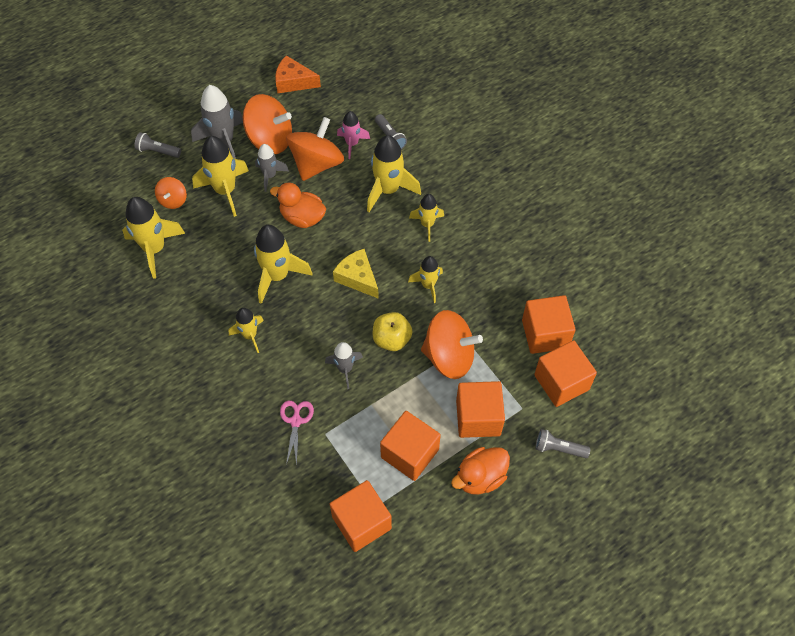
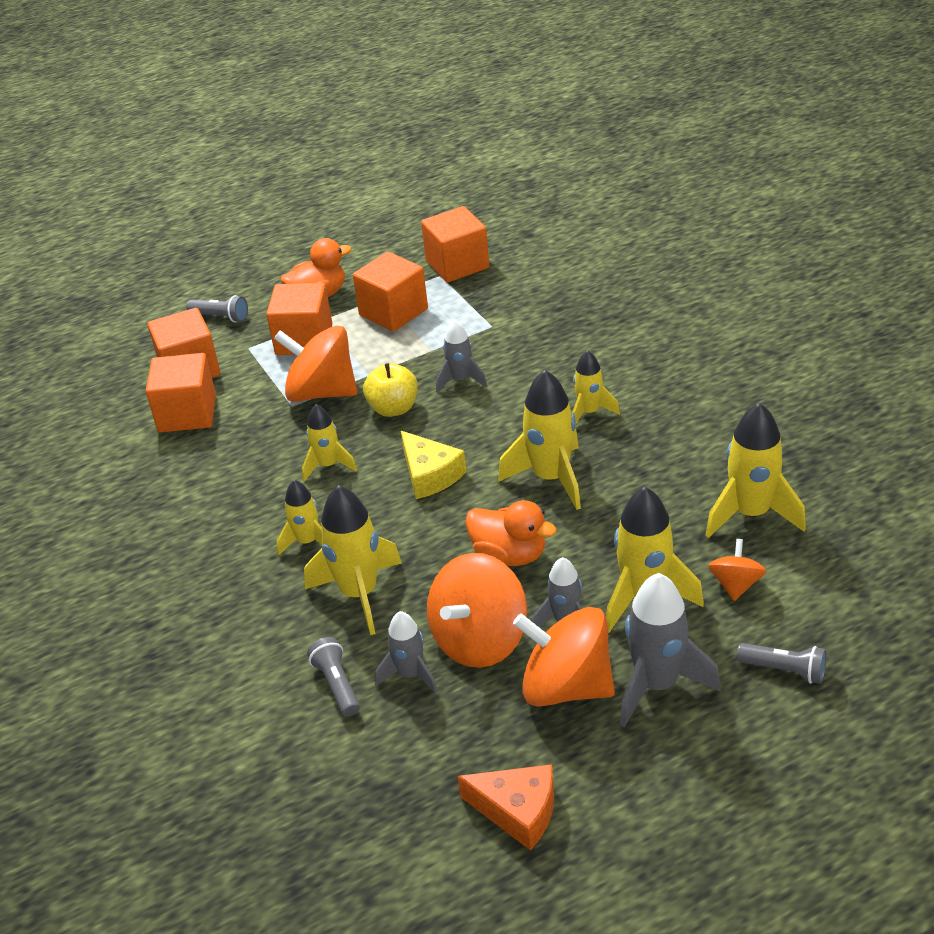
camera: 170 degrees left, 20 degrees down
pink scissors [280,401,314,466] -> none
pink rocket [337,111,370,159] -> grey rocket [375,611,438,694]

